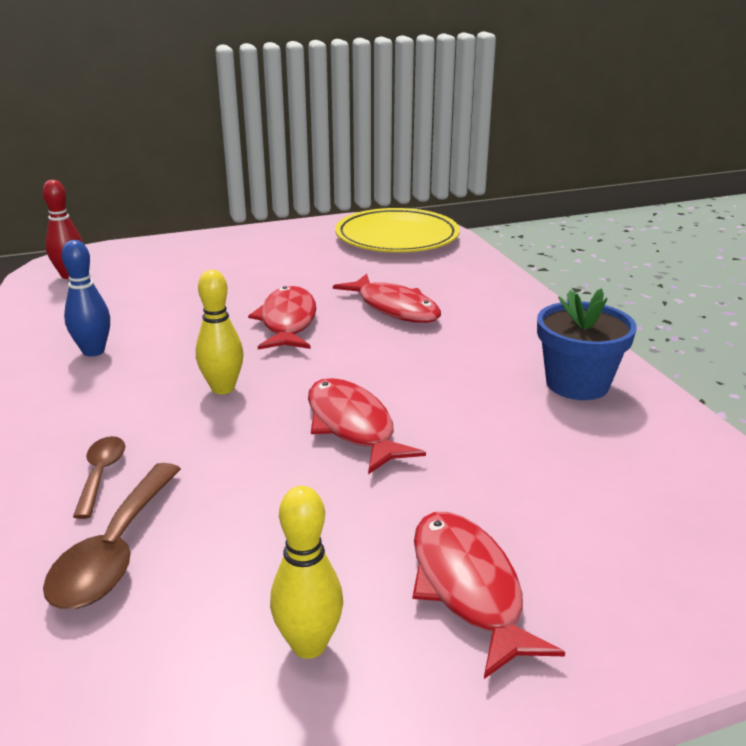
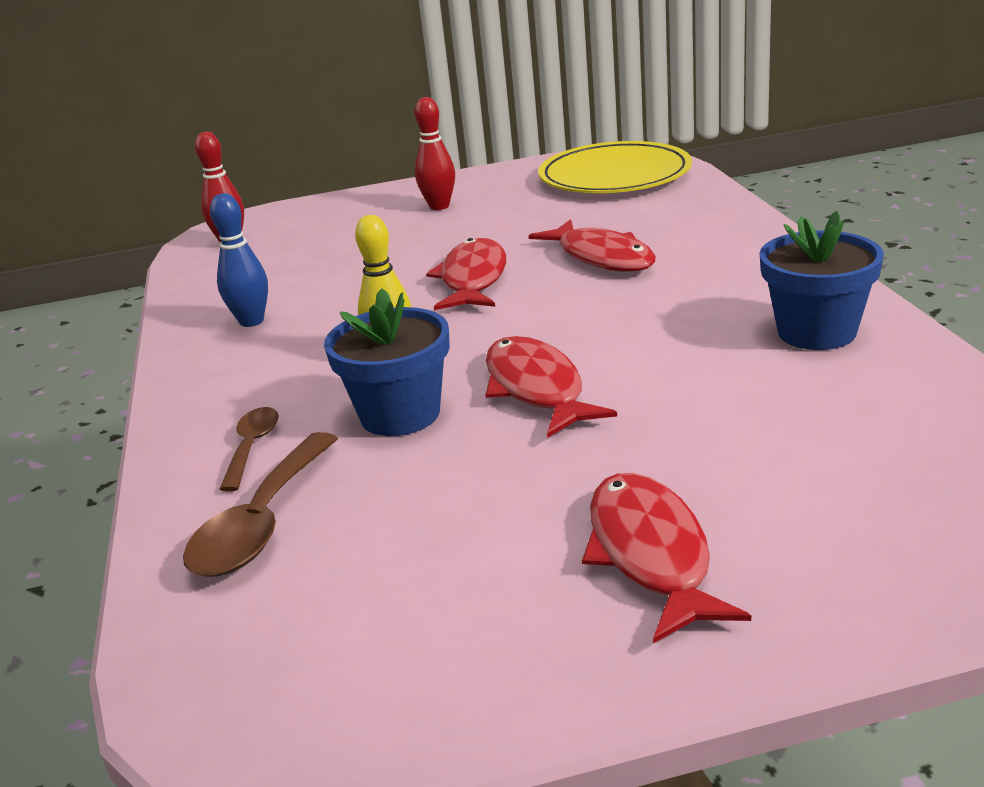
camera: 10 degrees right, 0 degrees up
yellow bowling pin [270,486,343,659] -> none
none -> blue flower pot [324,288,450,436]
none -> red bowling pin [415,97,455,210]

